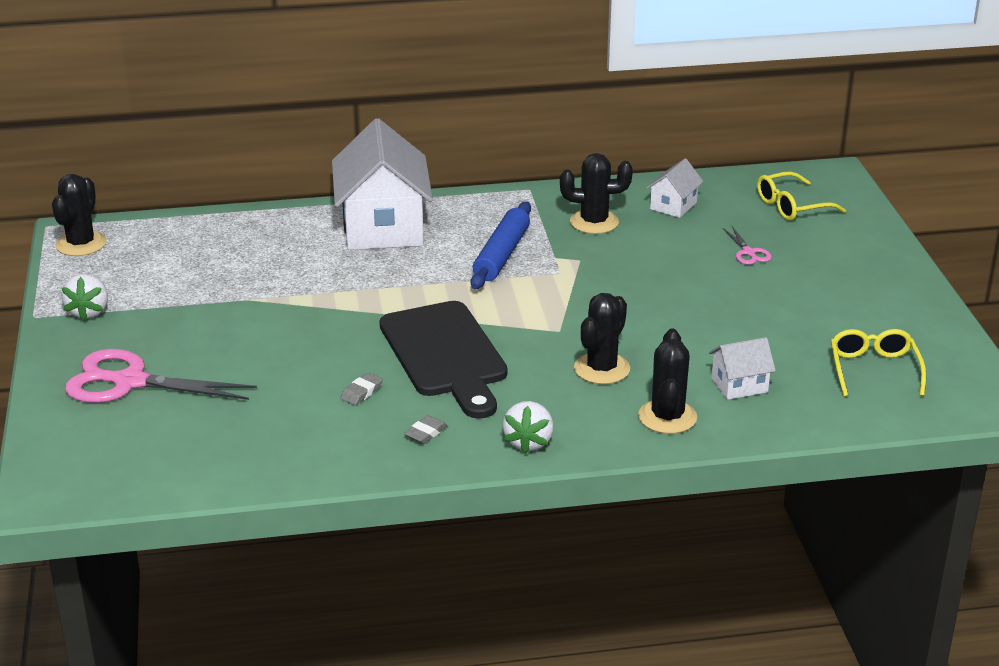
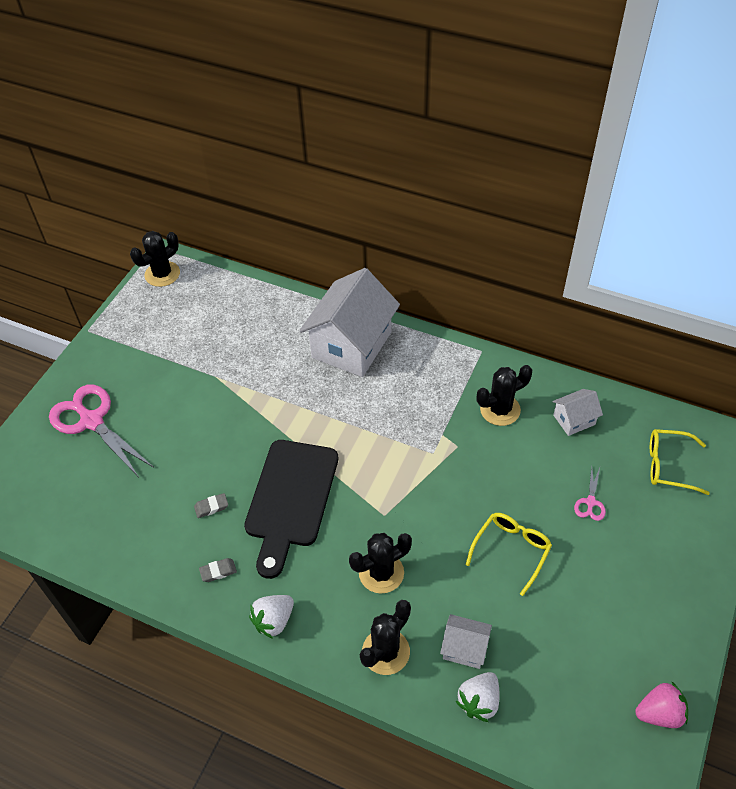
camera: 35 degrees right, 20 degrees up
white strawberry [61,274,108,321] -> white strawberry moved to [456,672,500,722]
blue rolling pin [471,202,531,289] -> none
black cactus [560,153,633,234] -> black cactus turned 60 degrees counterclockwise [476,365,532,426]
yellow glasses [831,329,926,397] -> yellow glasses moved to [466,513,552,596]
none -> pink strawberry [635,681,688,728]

